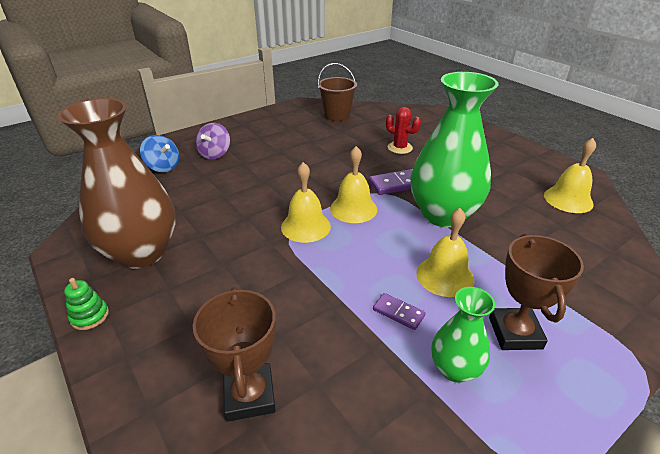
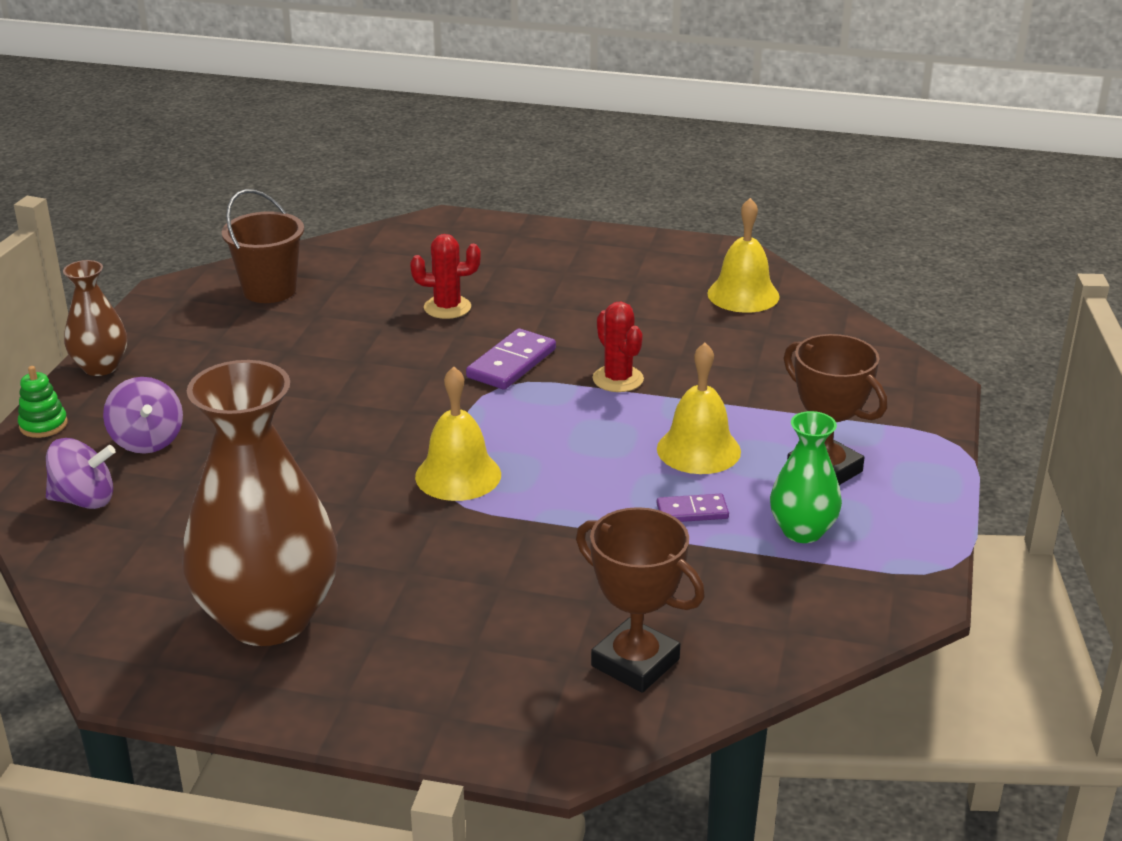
camera: 40 degrees left, 5 degrees down
green stacking toy [64,278,109,330] -> green stacking toy moved to [18,366,68,438]
blue spinning top [140,135,179,172] -> purple spinning top [46,438,116,509]
yellow bell [330,146,377,223] -> none
green vase [411,72,499,227] -> red cactus [593,302,644,392]
none -> brown vase [63,260,127,376]

